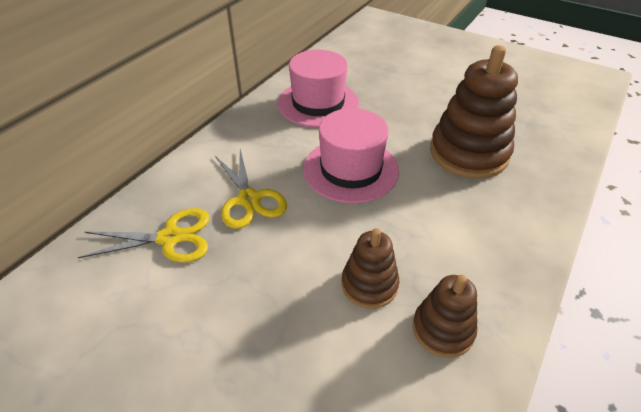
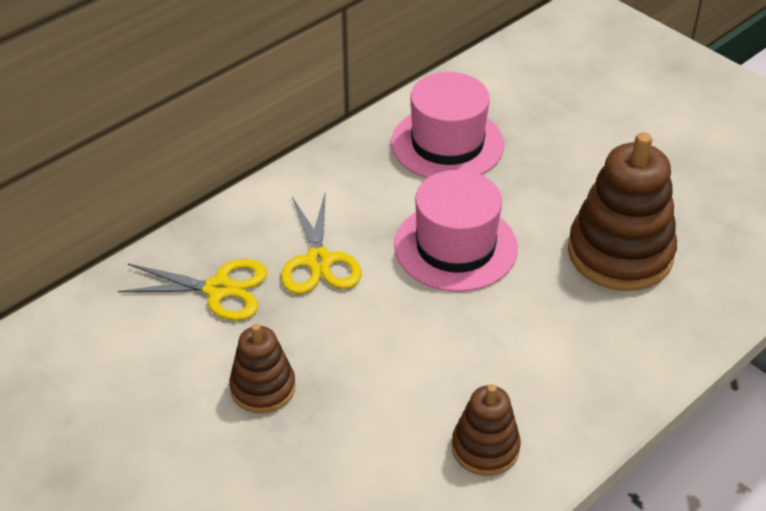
camera: 15 degrees right, 0 degrees up
brown stacking toy [342,228,399,309] -> brown stacking toy moved to [229,323,296,413]

